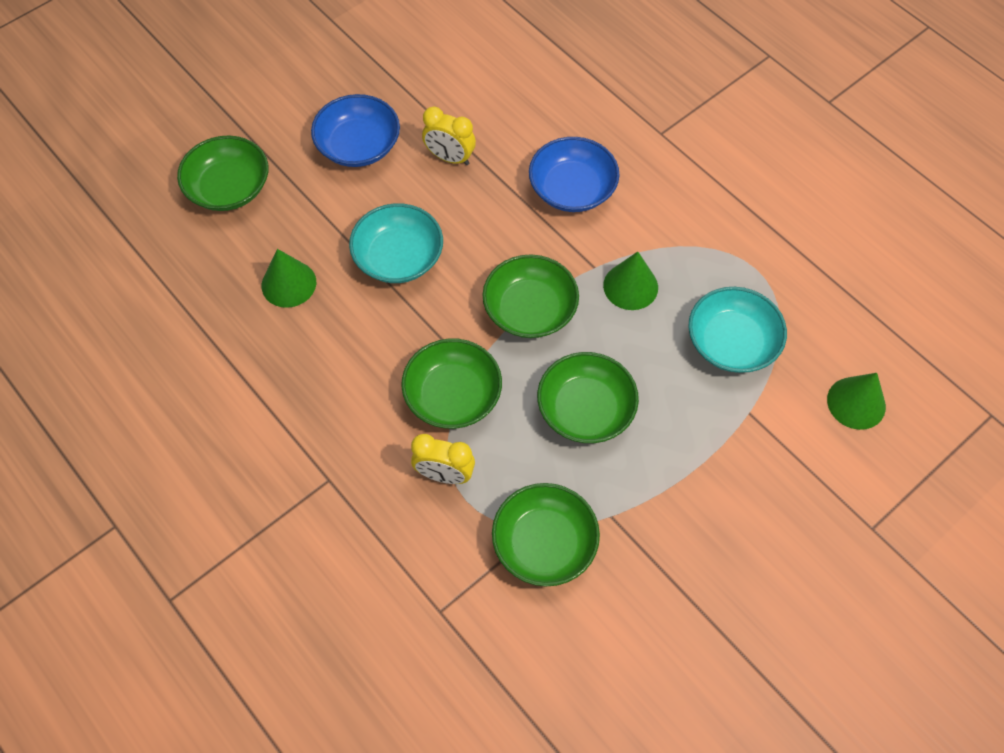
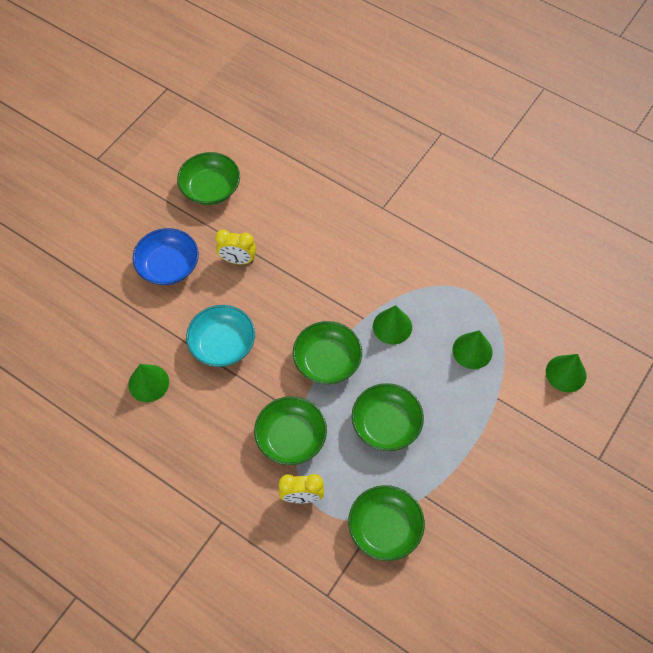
camera: 15 degrees left, 0 degrees up
green bowl [177,135,269,211] -> green bowl moved to [177,152,240,205]
blue bowl [529,137,620,212] -> none
turquoise bowl [688,287,787,373] -> green cone [453,330,493,369]

